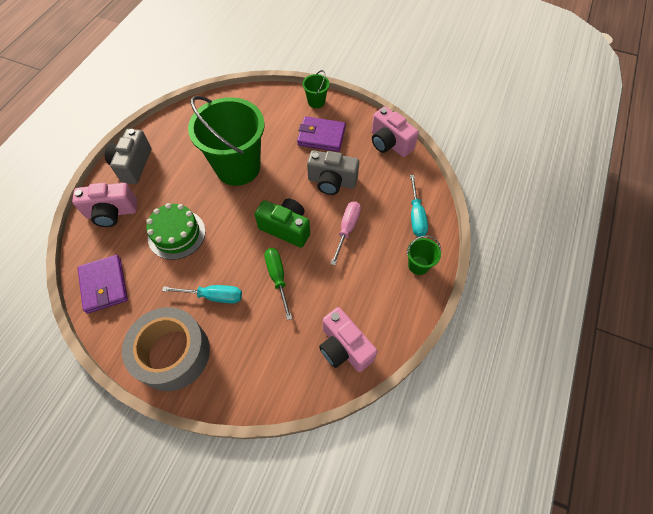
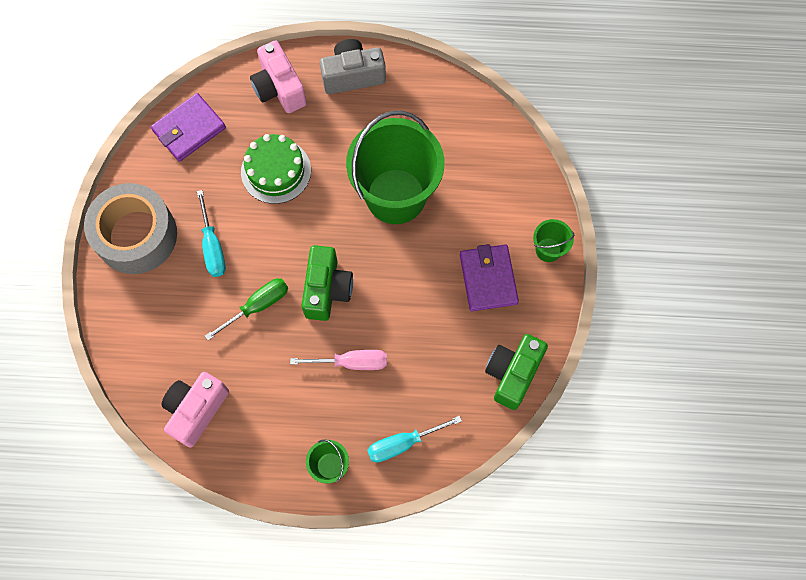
camera: 70 degrees right, 10 degrees up
grey camera [307,150,359,195] -> none
pink camera [372,106,419,157] -> green camera [485,334,548,410]

